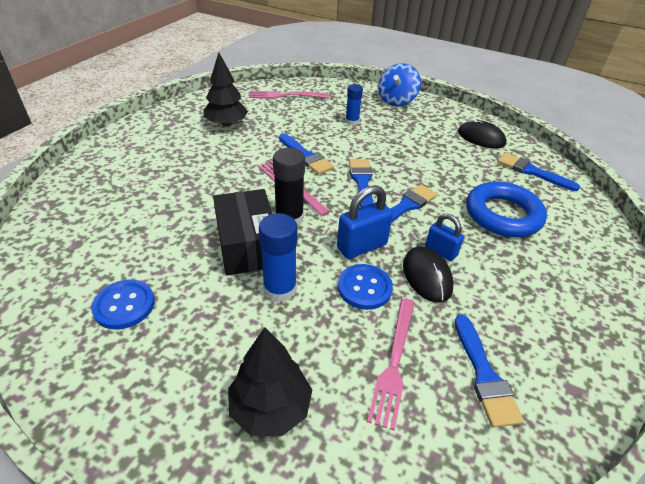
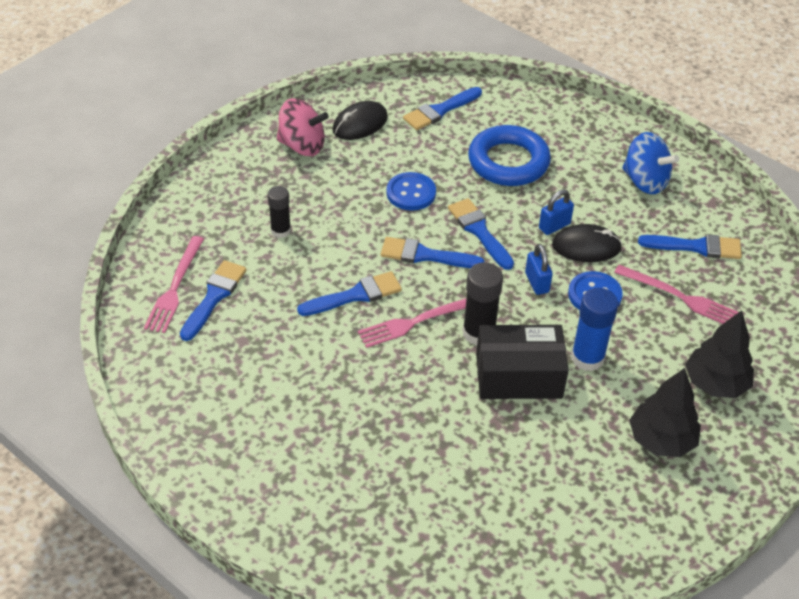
camera: 75 degrees left, 5 degrees up
blue button [91,279,155,330] -> blue button moved to [386,172,436,211]
black tree [204,52,248,127] -> black tree moved to [629,368,701,457]
blue padlock [337,185,393,259] -> blue padlock [525,244,553,295], size x0.64
blue glue stick [345,84,363,125] -> black glue stick [268,186,291,238]
blue spinning top [378,63,421,106] -> blue spinning top moved to [622,132,679,194]
none -> blue brush [180,260,247,341]
none -> pink spinning top [277,98,329,156]

